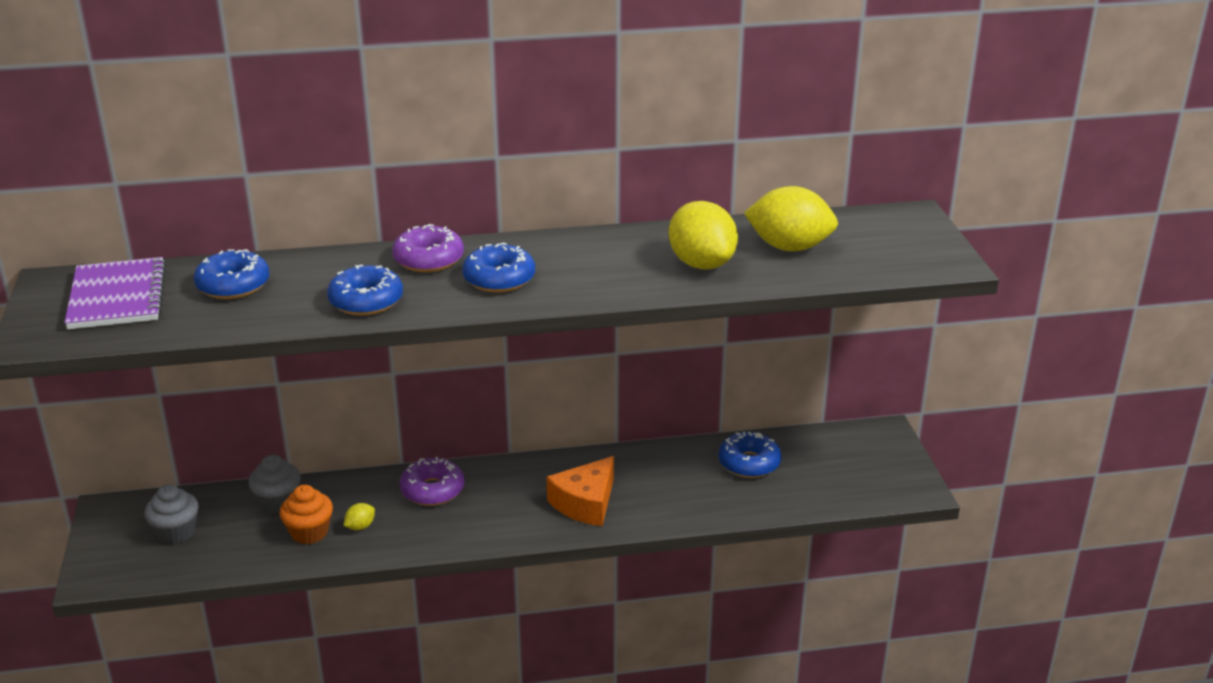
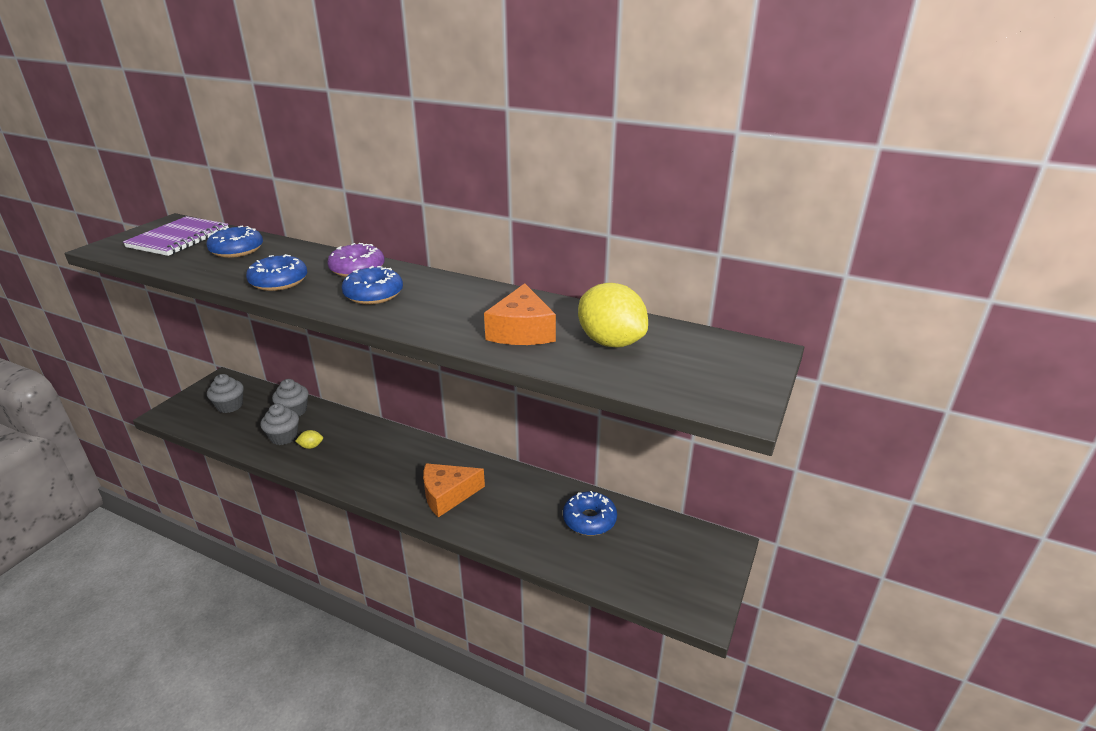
camera: 35 degrees right, 0 degrees up
orange cupcake [279,485,333,544] -> grey cupcake [261,404,299,445]
purple donut [400,457,465,506] -> none
yellow lemon [669,201,738,269] -> orange cheese [484,283,556,345]

